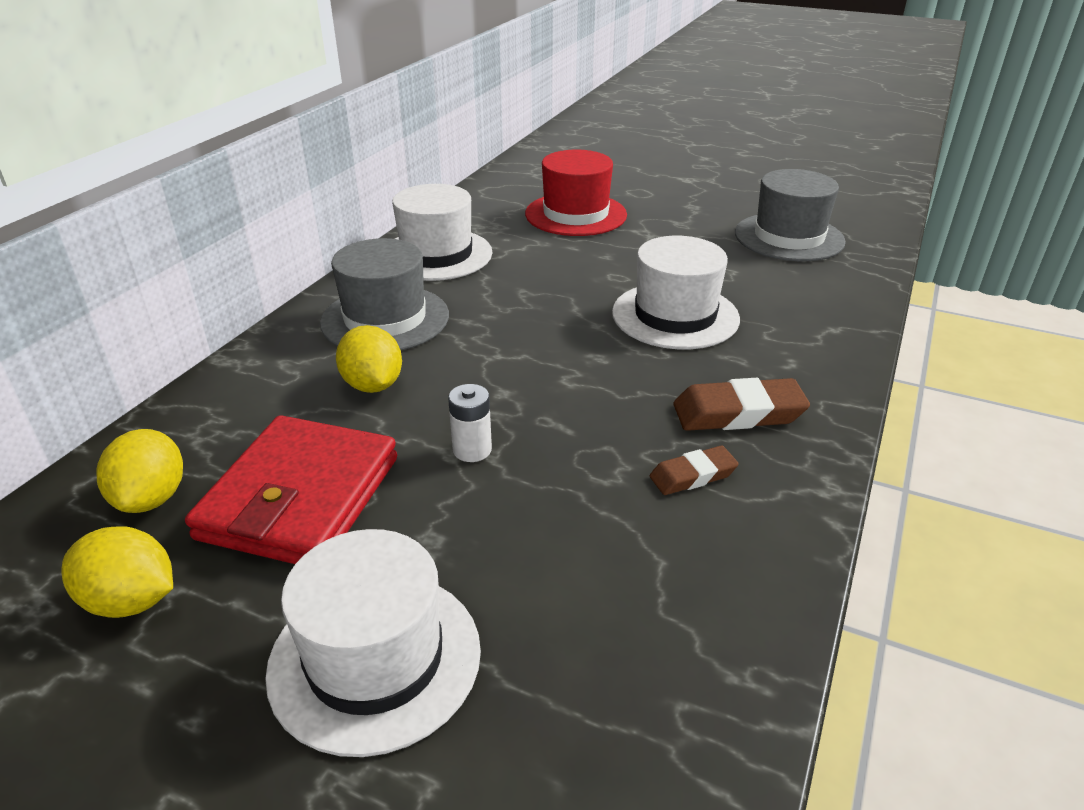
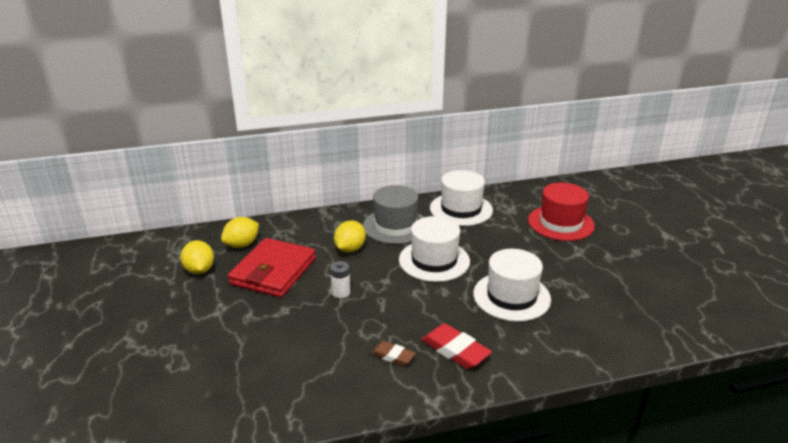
camera: 50 degrees right, 5 degrees down
red wallet [185,415,397,564] -> red wallet turned 45 degrees counterclockwise [228,238,316,297]
white hat [265,529,481,757] -> white hat moved to [399,216,470,282]
brown eraser [673,378,810,431] -> red eraser [421,323,492,369]
grey hat [735,169,846,261] -> none

